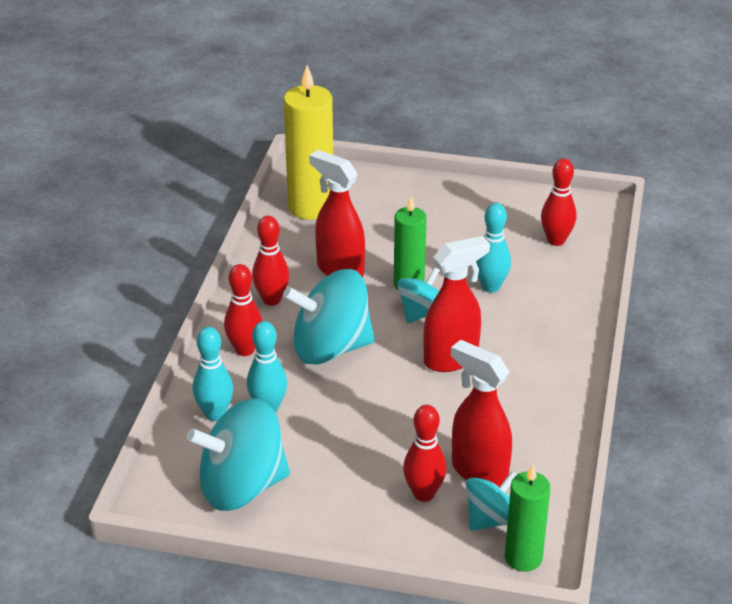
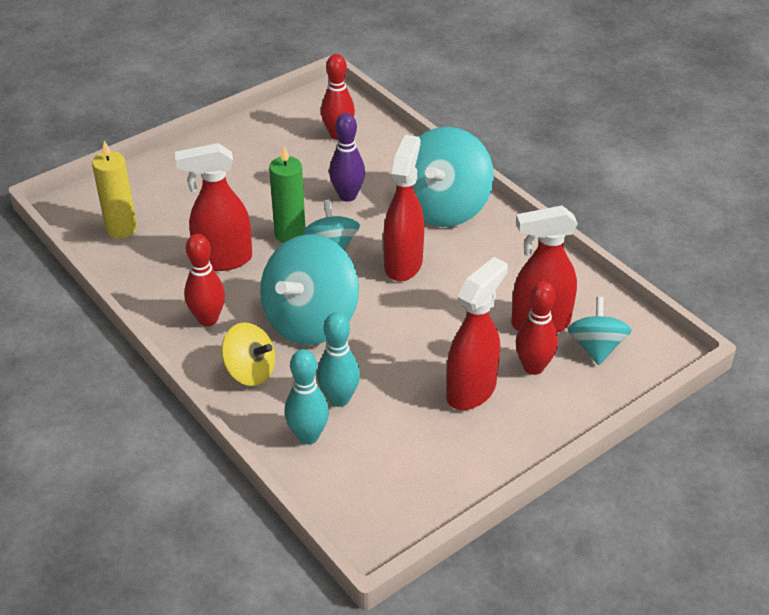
camera: 50 degrees left, 5 degrees up
turquoise spinning top [186,398,290,511] -> turquoise spinning top moved to [413,127,494,227]
red bowling pin [224,264,262,356] -> yellow spinning top [221,322,275,386]
yellow candle [284,65,333,220] -> yellow candle [92,141,137,239], size x0.62
turquoise bowling pin [476,203,511,293] -> purple bowling pin [329,113,365,202]
green candle [505,464,550,572] -> none
none -> red spray bottle [446,257,508,410]

